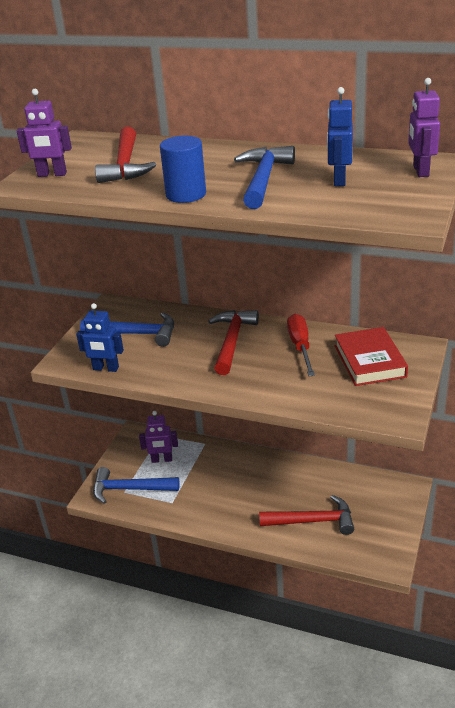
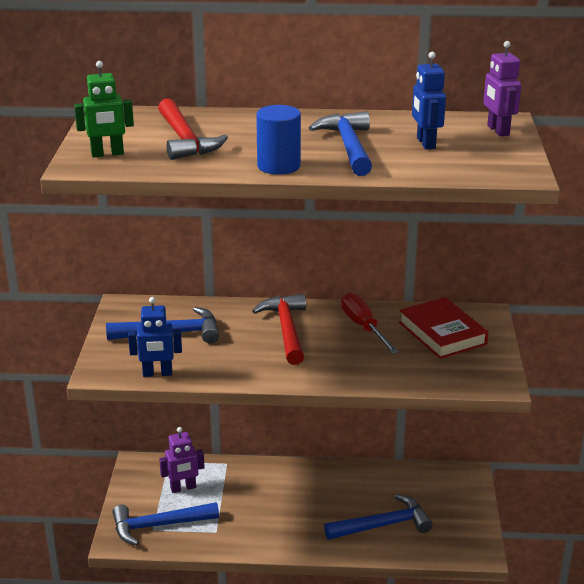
camera: 20 degrees left, 5 degrees down
purple robot [17,89,72,177] -> green robot [74,61,134,157]
red hammer [259,495,354,535] -> blue hammer [324,494,433,540]

